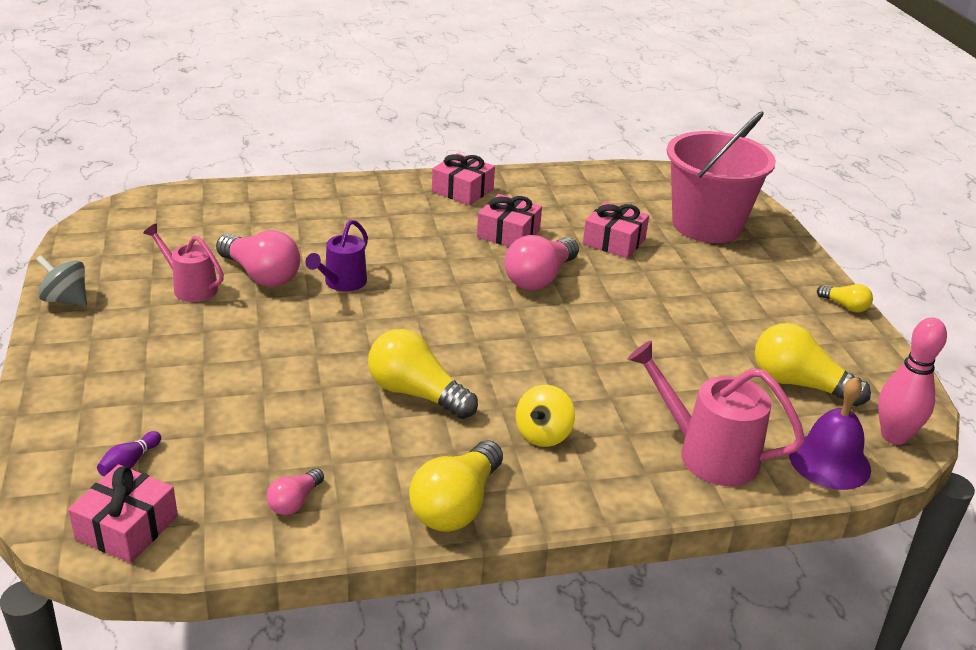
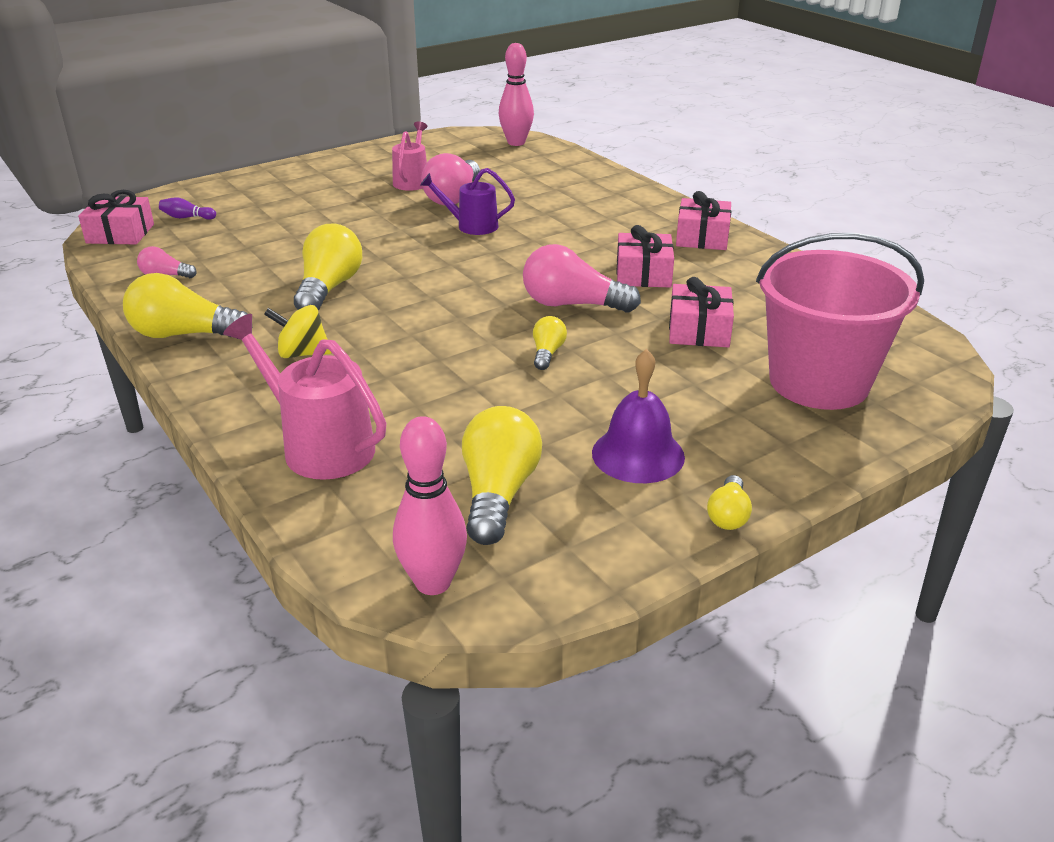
camera: 70 degrees right, 0 degrees up
grey spinning top [36,255,87,307] -> none
pink watering can [628,341,805,486] -> pink watering can turned 60 degrees counterclockwise [223,314,386,480]
purple bell [789,377,871,490] -> purple bell moved to [592,349,685,483]
none -> pink bowling pin [499,43,534,146]
none -> yellow light bulb [533,316,567,370]

